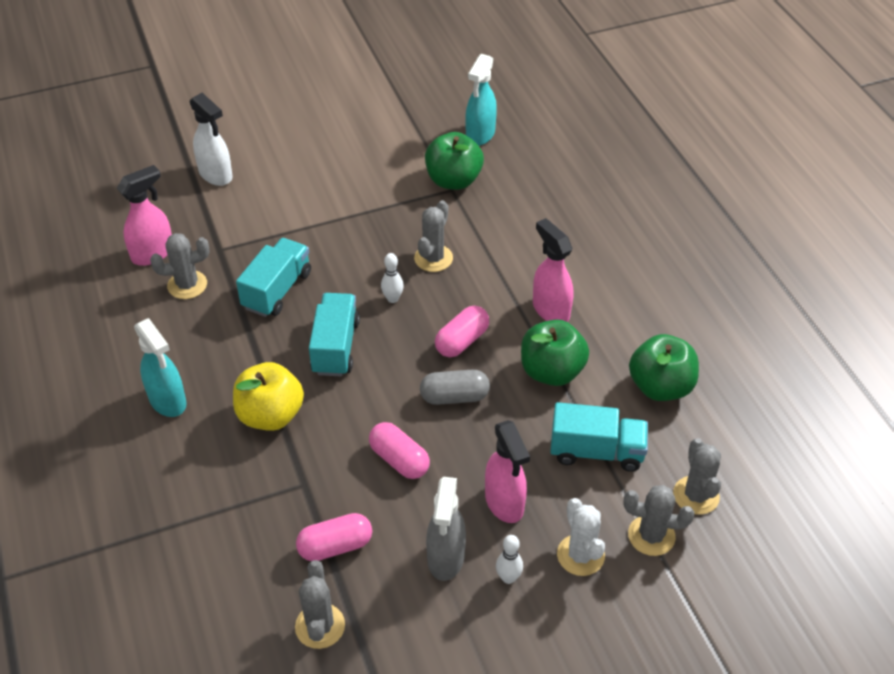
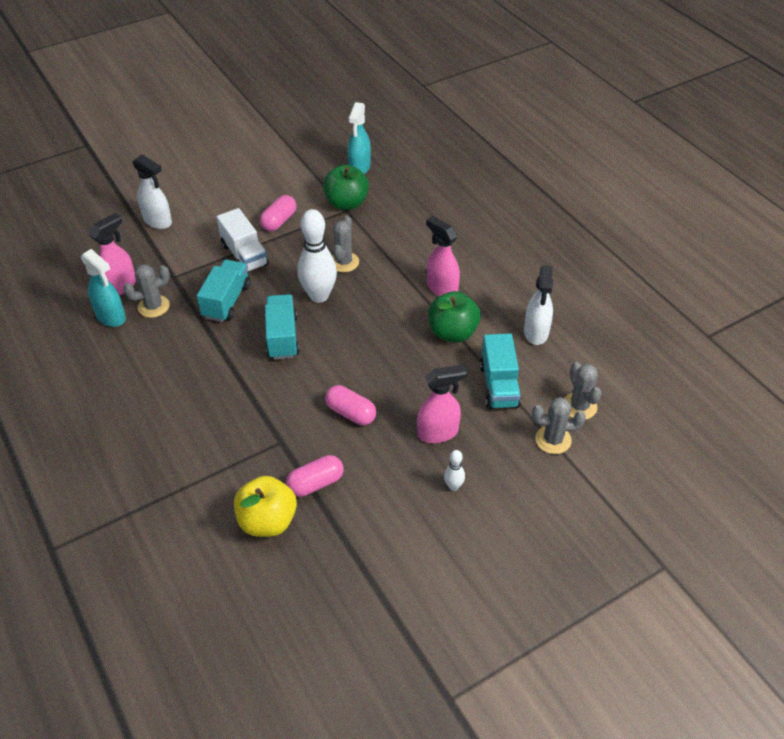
camera: 10 degrees left, 0 degrees up
turquoise spray bottle [134,318,186,417] -> turquoise spray bottle moved to [81,249,126,327]
yellow apple [233,362,304,431] -> yellow apple moved to [234,476,297,537]
grey cactus [295,560,345,649] -> none
white bowling pin [381,253,404,303] -> white bowling pin [297,209,337,303], size x2.19
grey capsule [420,369,490,405] -> none
grey spray bottle [426,477,466,581] -> none
pink capsule [435,306,489,357] -> pink capsule moved to [260,195,297,231]
pink spray bottle [485,420,530,523] -> pink spray bottle turned 75 degrees counterclockwise [417,364,467,443]
turquoise truck [550,402,648,472] -> turquoise truck turned 90 degrees clockwise [480,333,521,409]
white cactus [557,498,605,576] -> none
green apple [629,334,699,401] -> white spray bottle [524,265,553,345]
none -> white truck [217,208,269,272]

